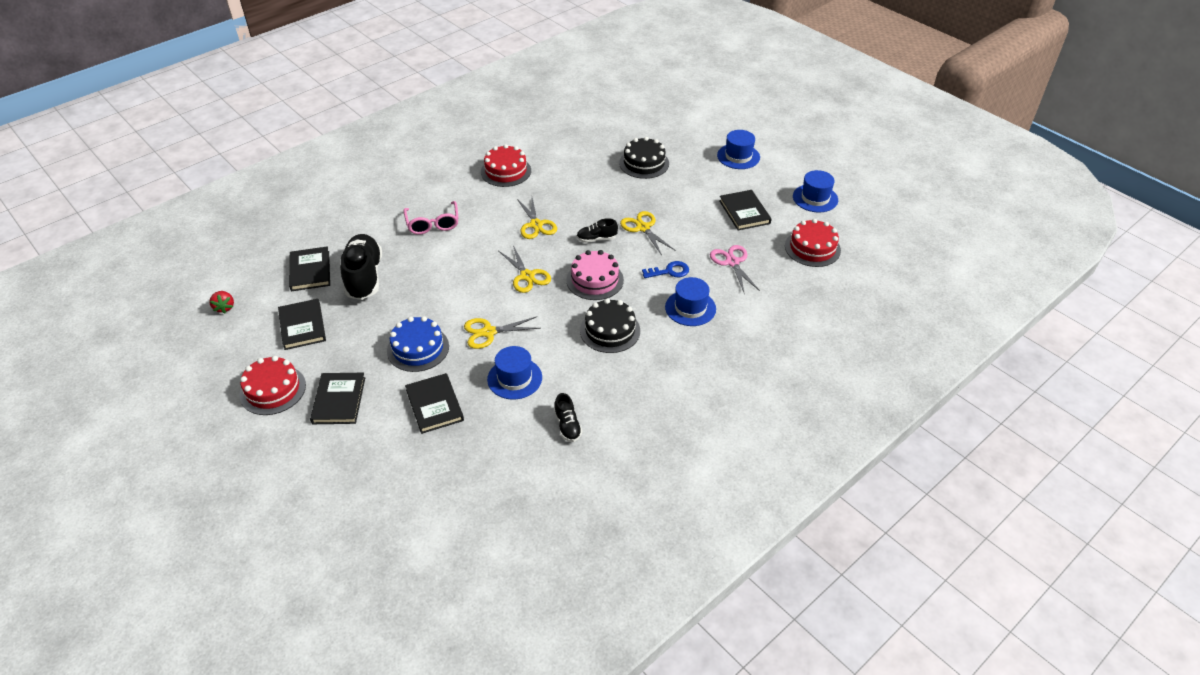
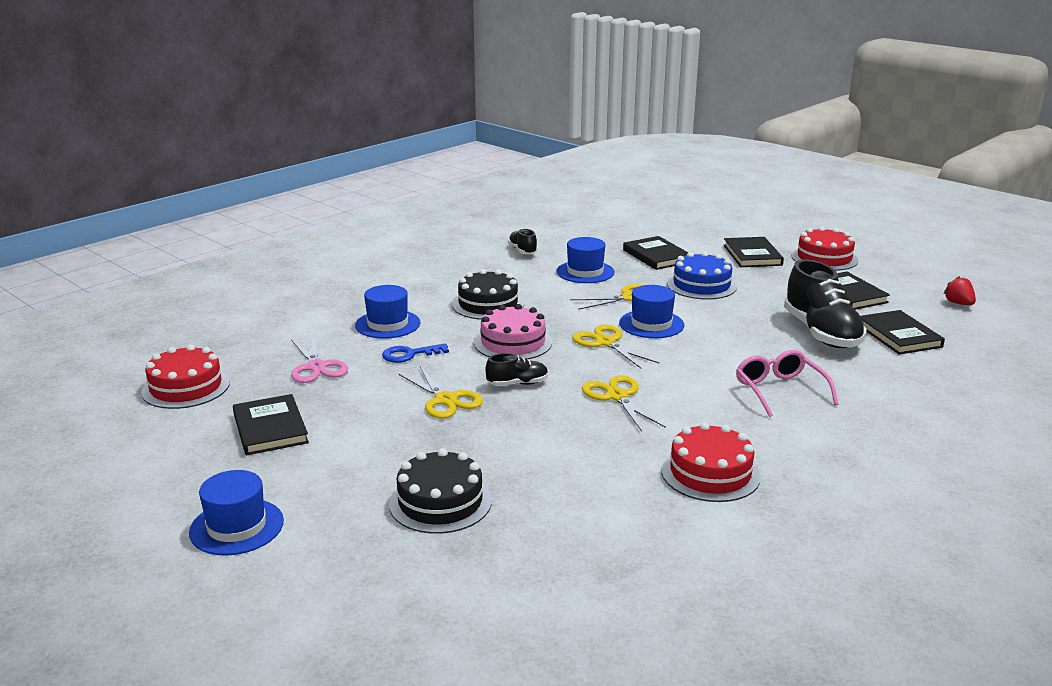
camera: 175 degrees right, 20 degrees down
blue hat [793,170,838,212] -> blue hat moved to [619,285,684,338]

